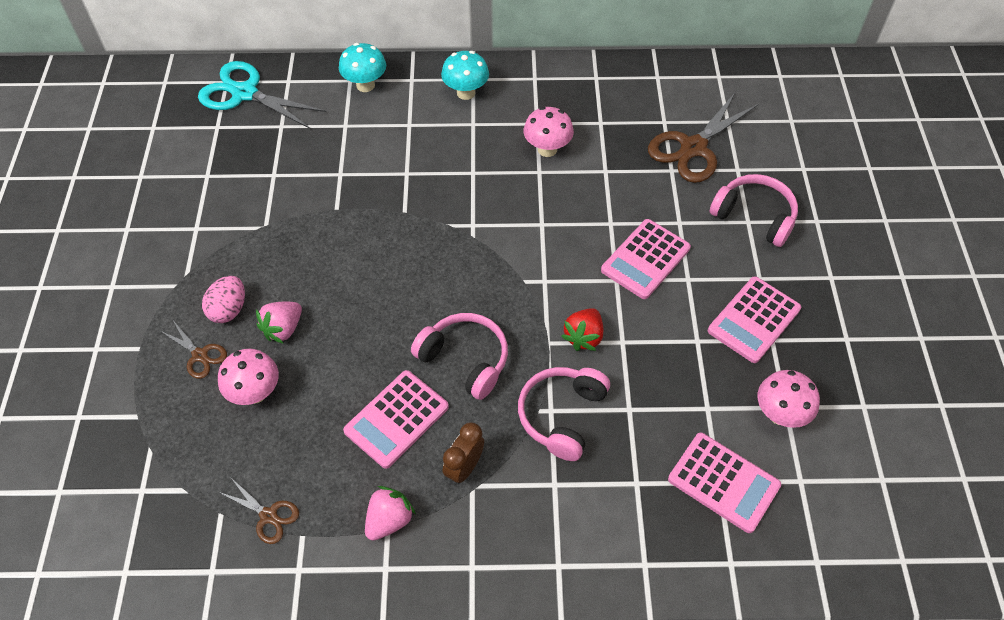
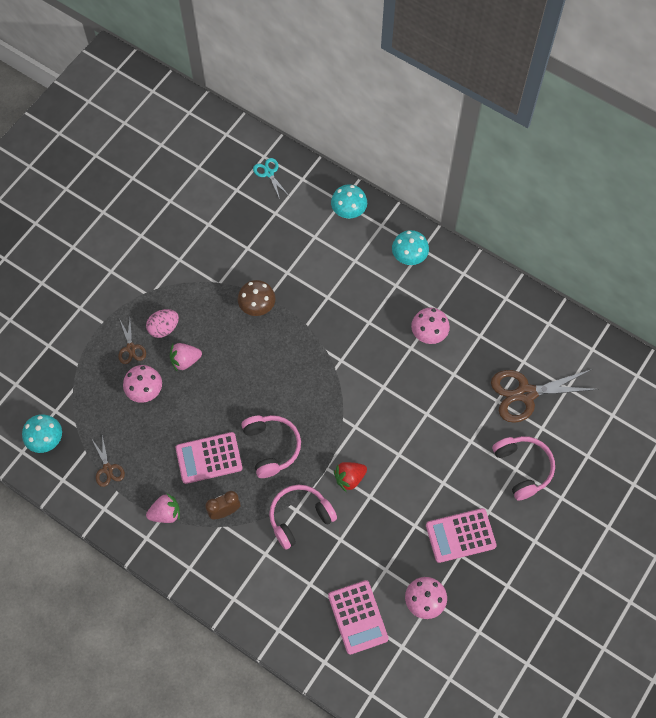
camera: 35 degrees right, 10 degrees up
turquoise scissors [198,61,326,129] -> turquoise scissors [253,158,289,199], size x0.50
pink calculator [601,219,691,299] -> none
none -> turquoise mushroom [22,414,62,453]
none -> brown mushroom [238,280,276,316]

